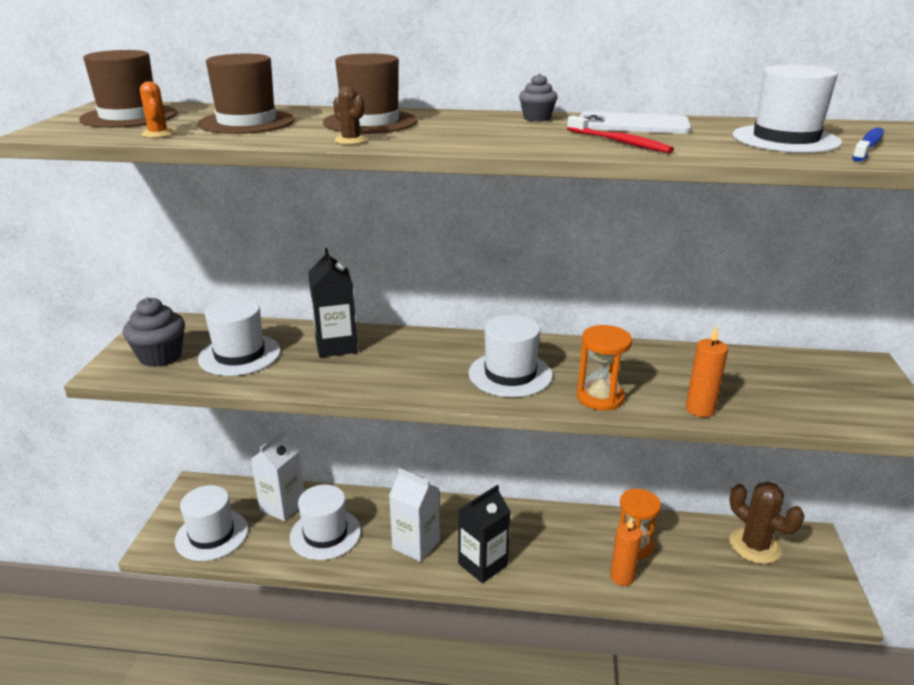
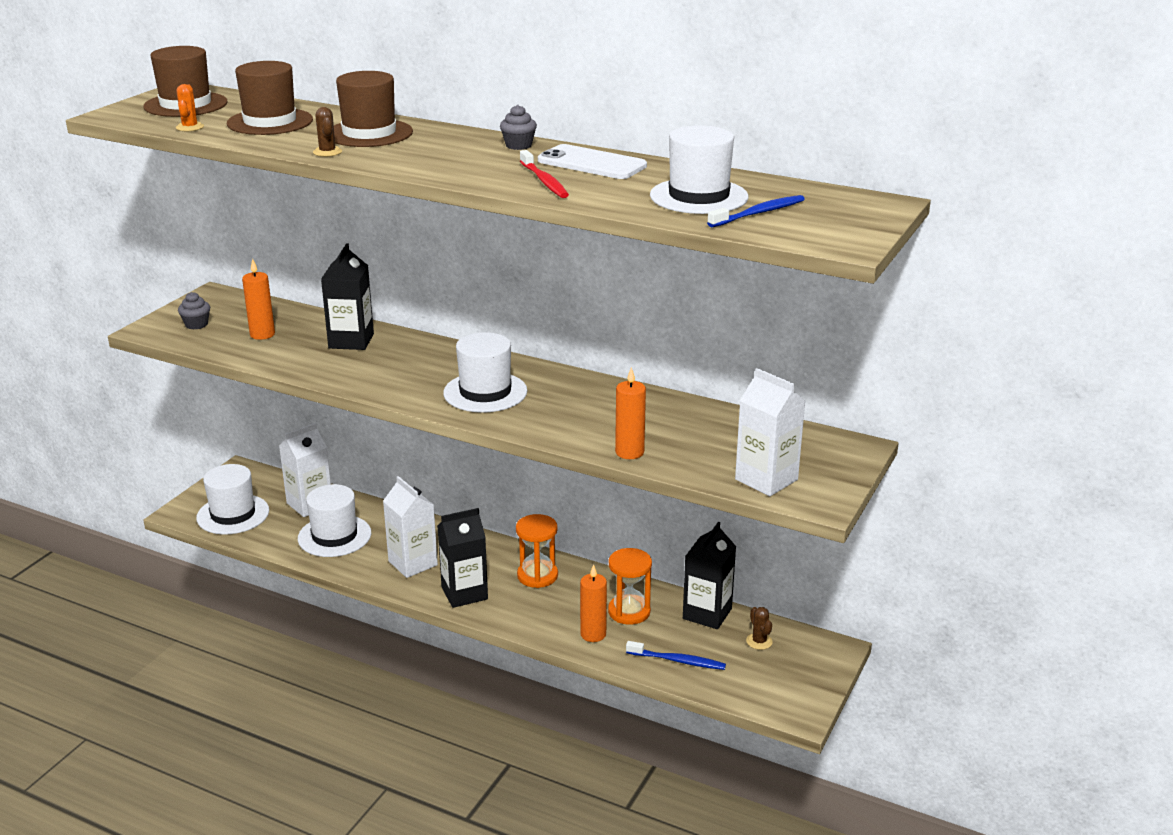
camera: 20 degrees right, 0 degrees up
grey cupcake [123,297,185,367] -> grey cupcake [178,292,210,330], size x0.57
white hat [198,298,281,376] -> orange candle [242,259,275,340]
orange hourglass [577,325,632,411] -> orange hourglass moved to [516,514,558,588]
brown cactus [729,481,804,564] -> brown cactus [746,607,773,650], size x0.47
none -> blue toothbrush [626,641,726,670]
none -> black carton [683,522,736,629]
none -> white carton [735,368,805,496]

